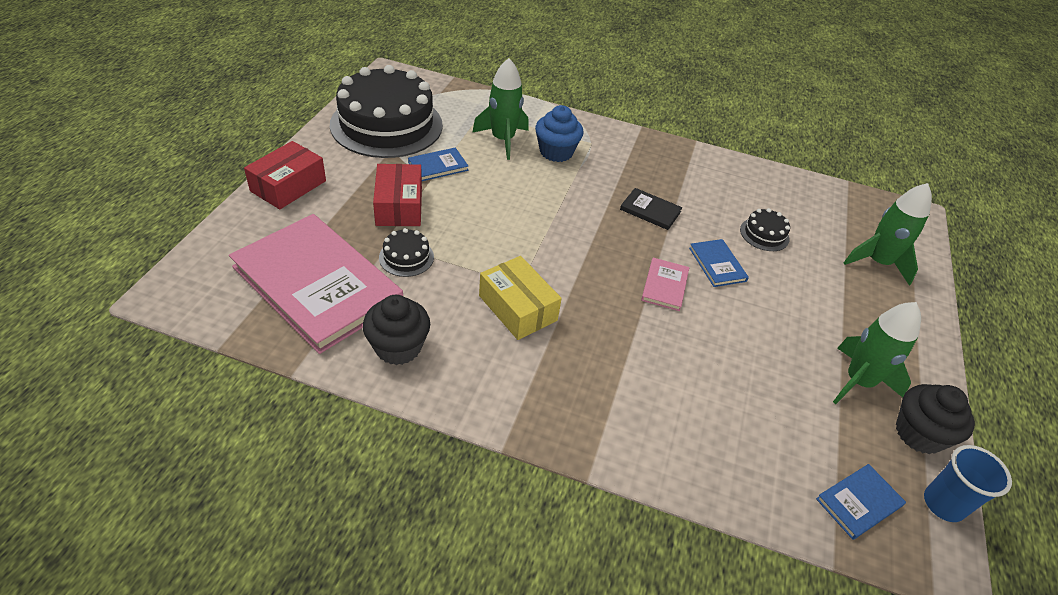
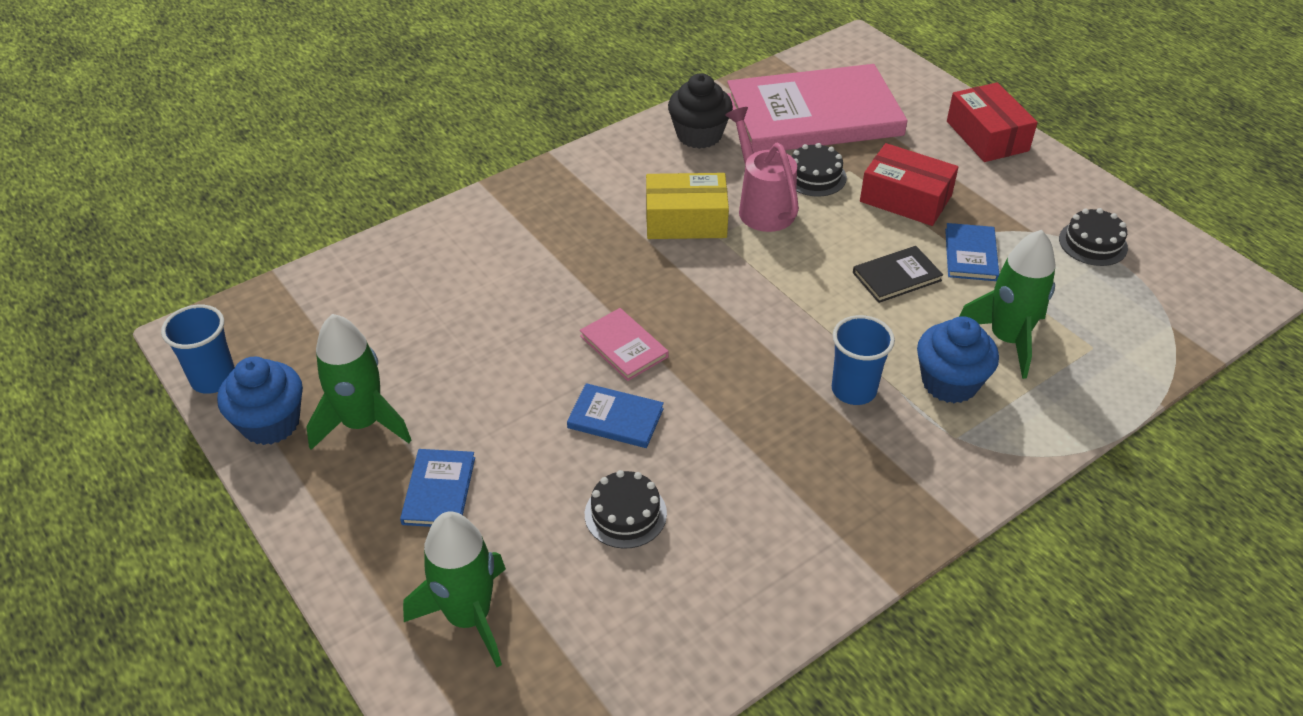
camera: 130 degrees right, 0 degrees up
black cake [330,65,443,158] -> black cake [1059,208,1128,266], size x0.40
black book [620,188,682,230] -> black book moved to [853,246,943,303]
blue book [816,464,906,540] -> blue book moved to [400,449,475,527]
black cupcake [896,384,975,454] -> blue cupcake [217,357,303,445]
none -> pink watering can [725,107,799,232]
none -> blue cup [832,315,895,405]

